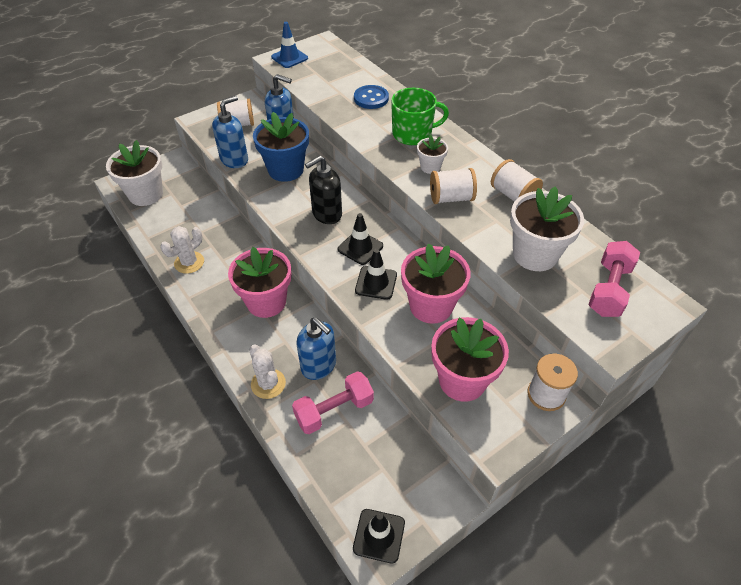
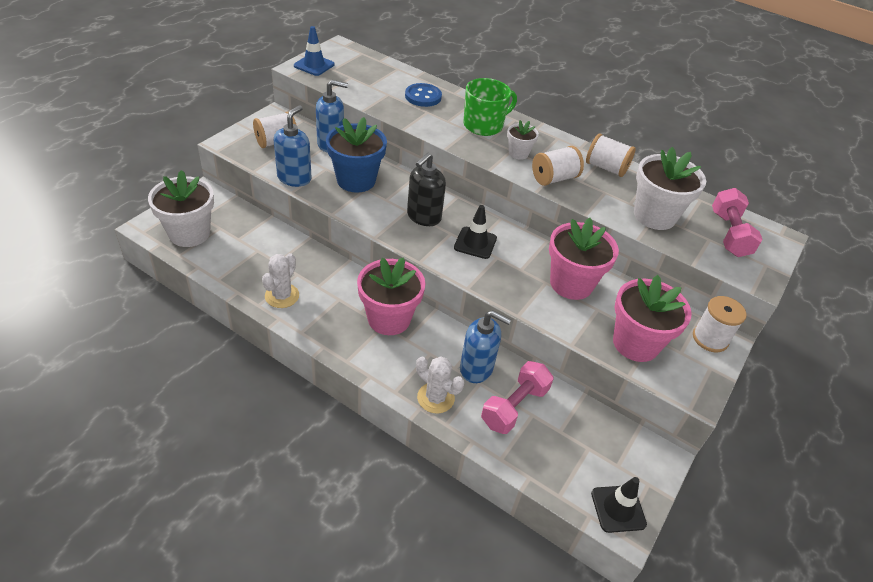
camera: 25 degrees left, 5 degrees down
black traffic cone [355,249,397,300] -> none

